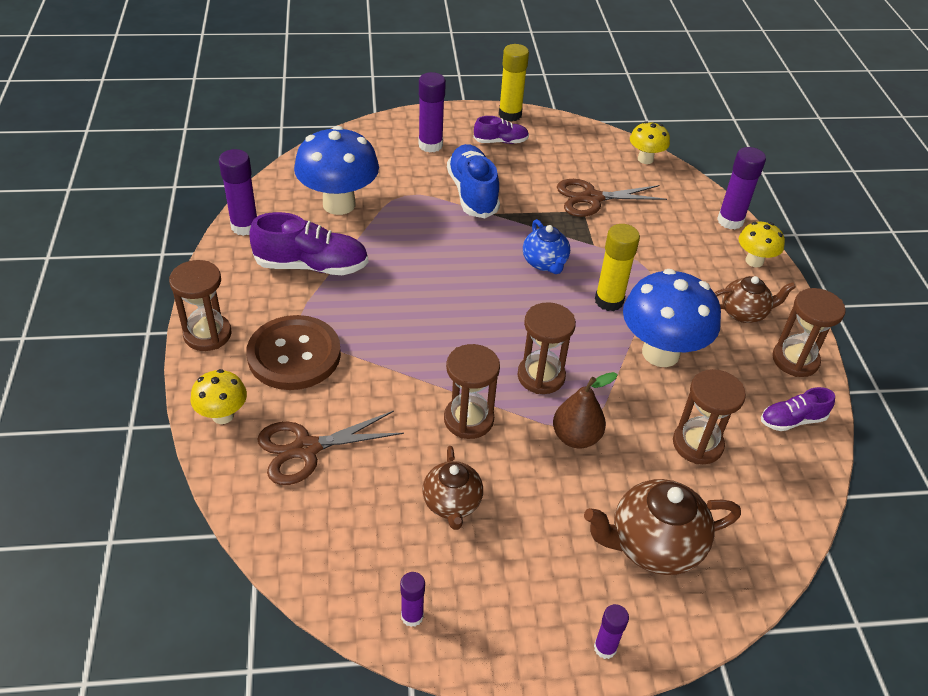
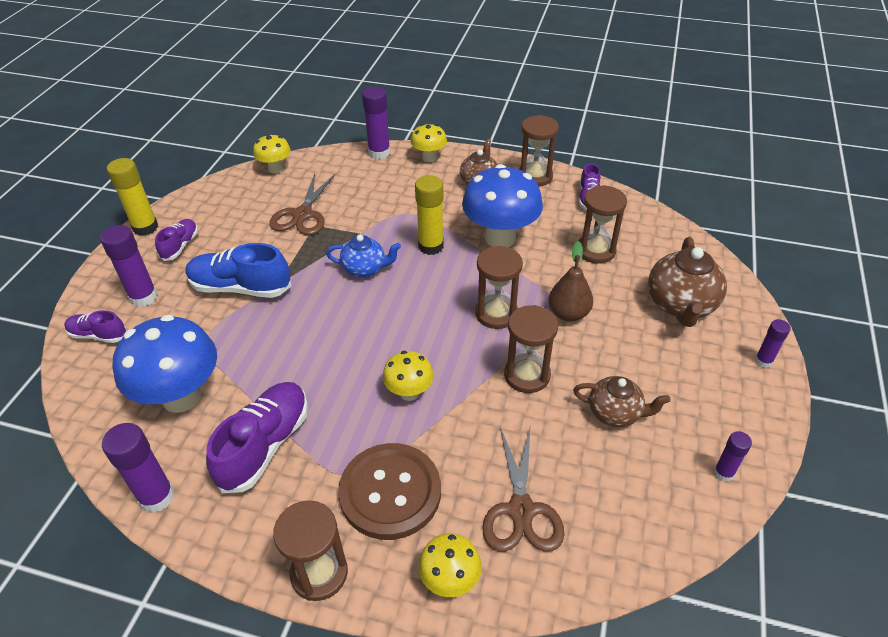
camera: 65 degrees left, 0 degrees up
none -> purple shoe [64,310,127,343]
none -> yellow mushroom [383,351,434,401]

